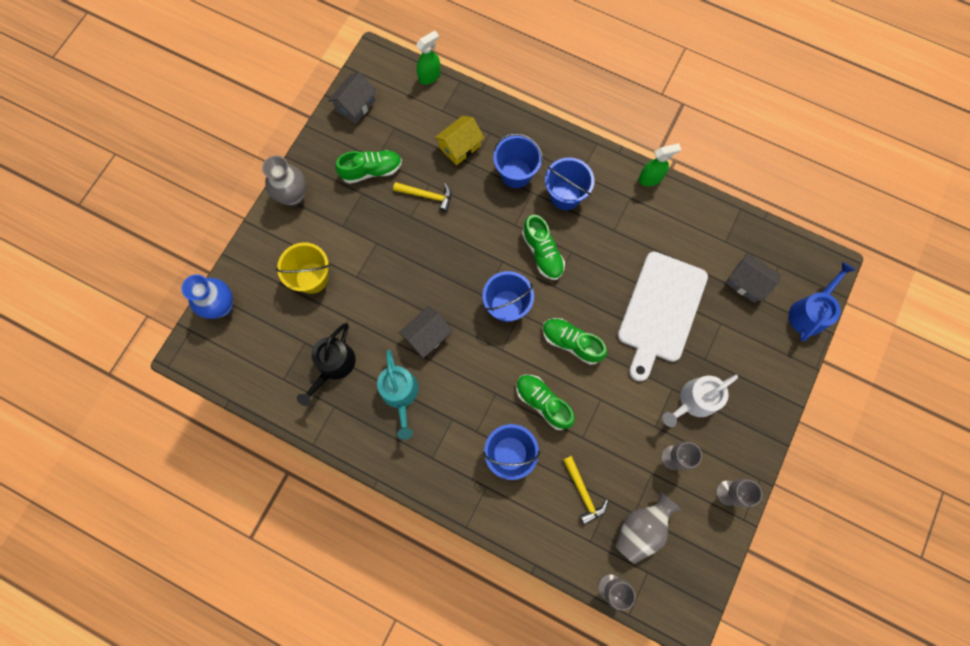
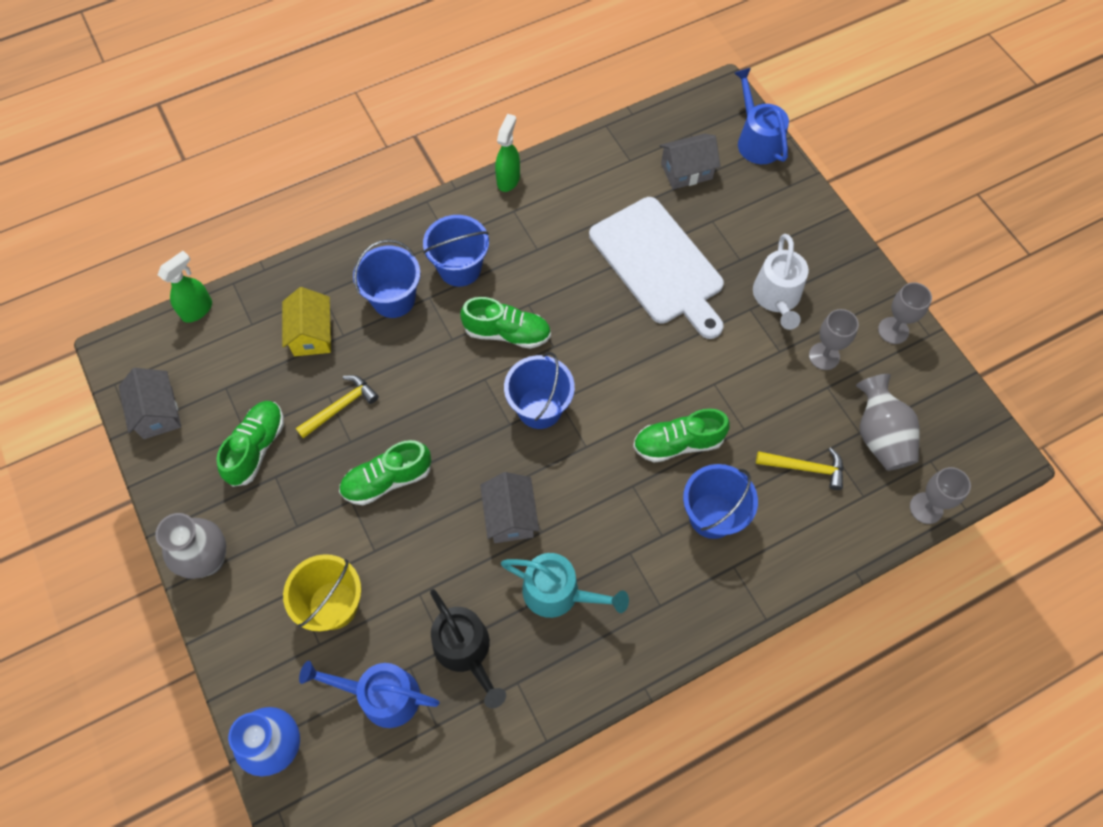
camera: 55 degrees left, 10 degrees down
green spray bottle [416,31,441,85] -> green spray bottle turned 45 degrees clockwise [158,251,212,323]
green shoe [542,318,607,365] -> green shoe moved to [339,440,431,505]
none -> blue watering can [299,661,440,728]

